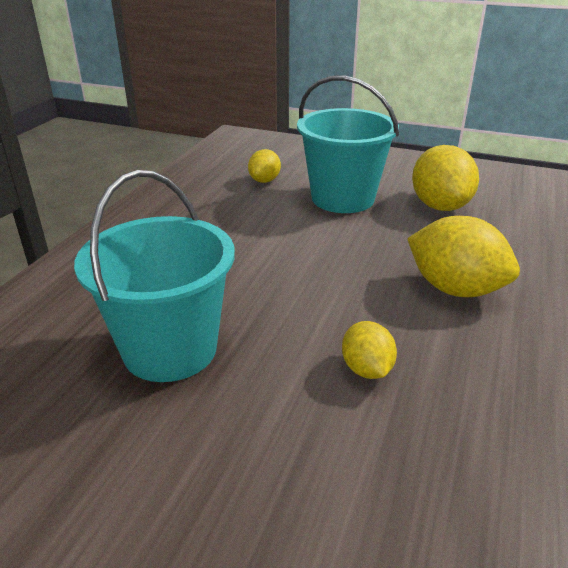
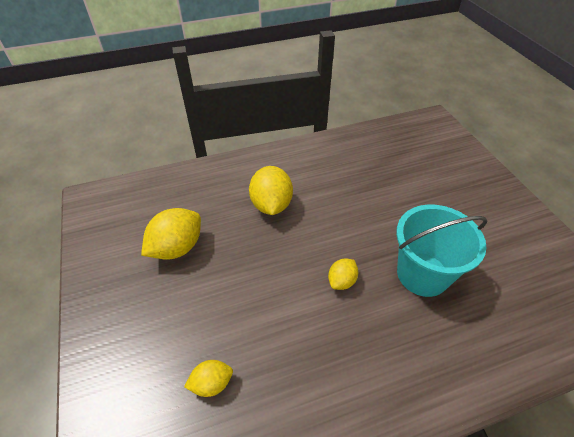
camera: 130 degrees left, 15 degrees up
turquoise bucket [297,75,399,213] -> none
yellow lemon [342,321,397,379] -> yellow lemon moved to [328,259,358,290]

